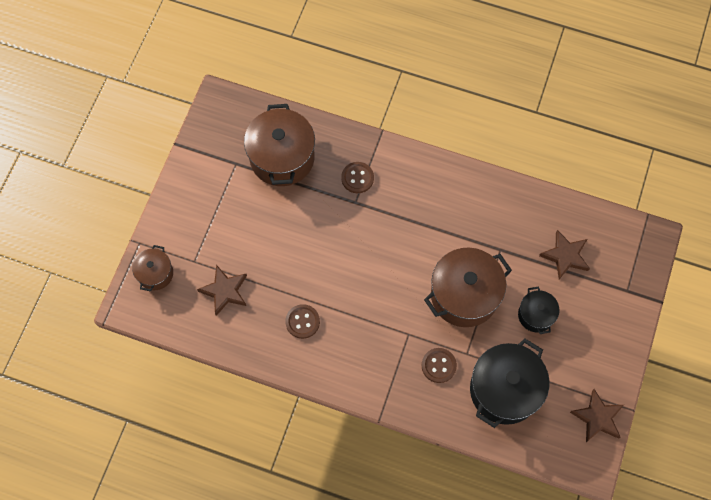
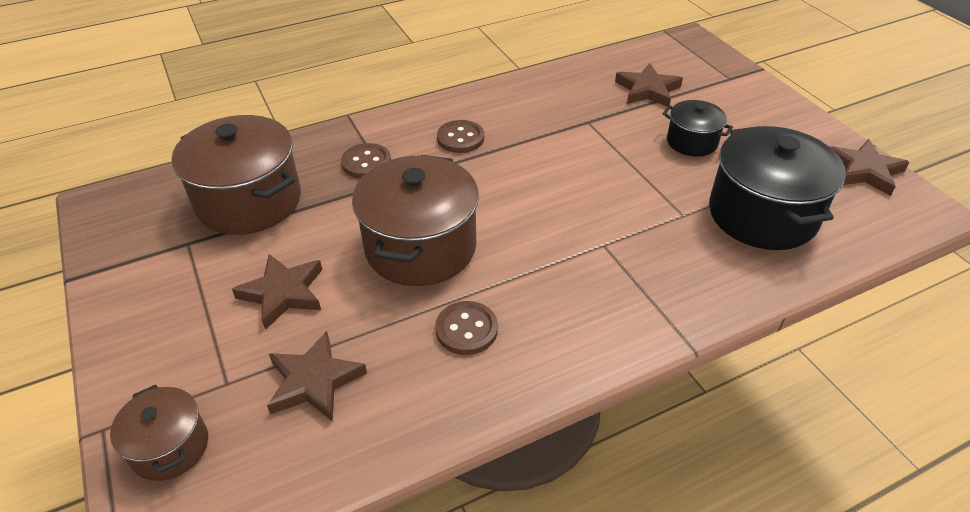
camera: 45 degrees left, 25 degrees down
brown button [422,348,457,383] -> brown button moved to [437,120,484,153]
brown pot [424,248,512,327] -> brown pot moved to [352,155,479,286]
none -> brown star [232,254,322,330]

